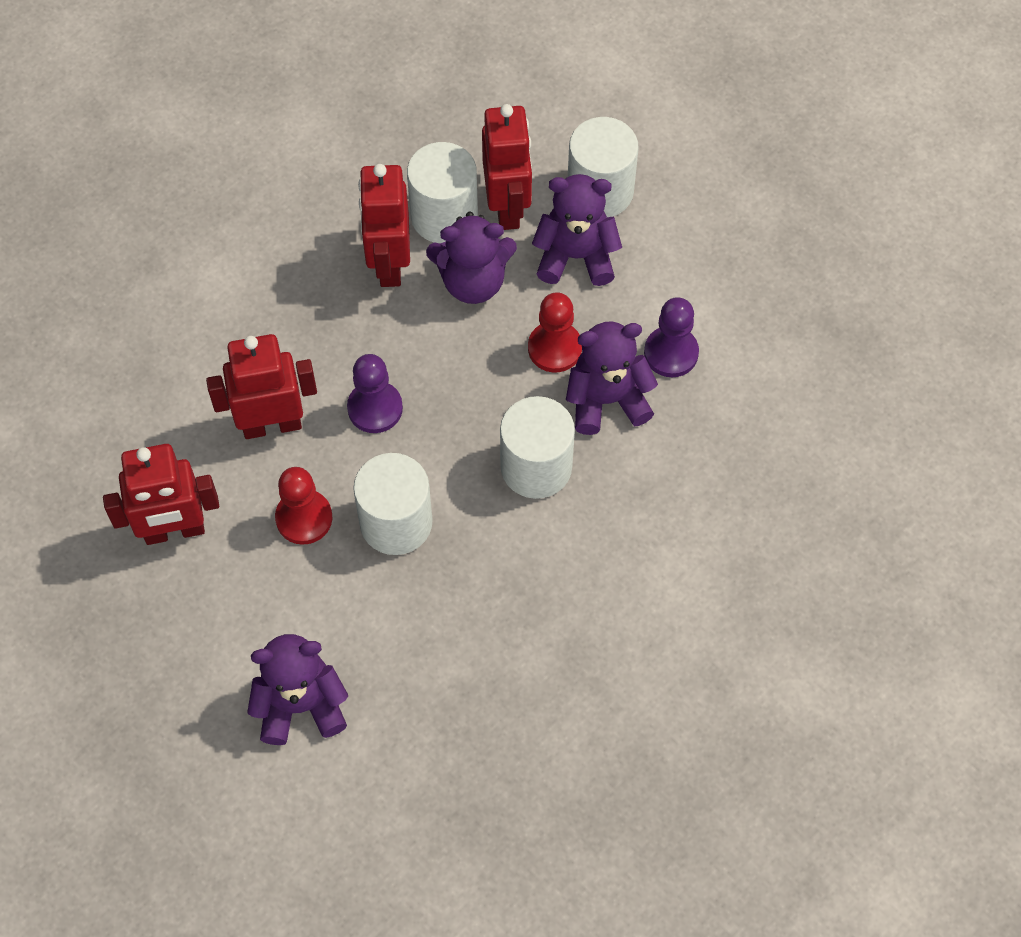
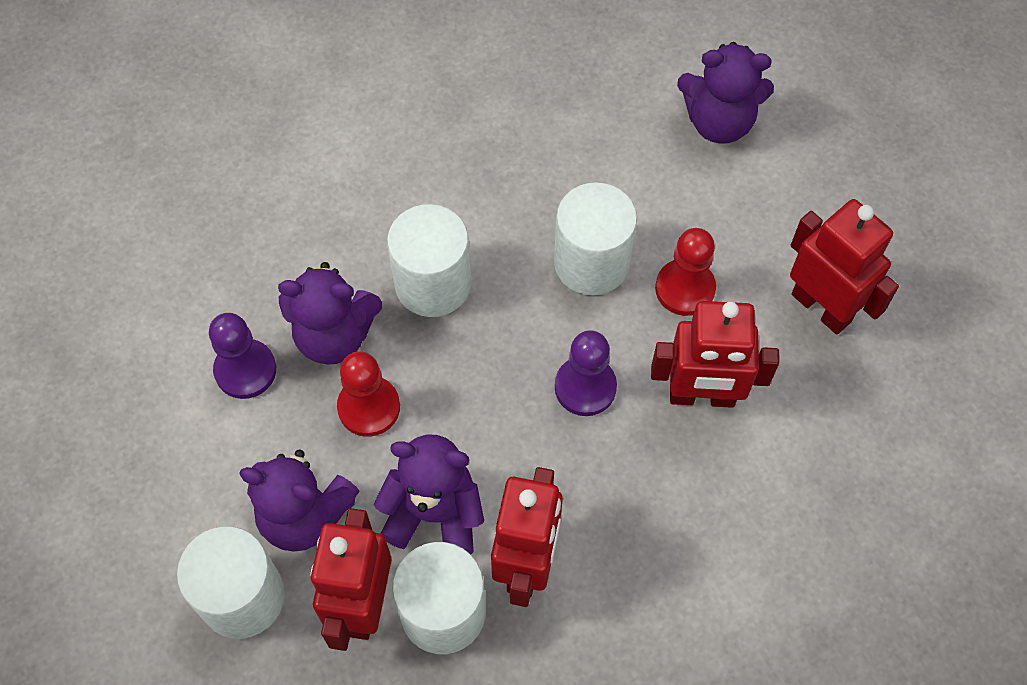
camera: 165 degrees left, 0 degrees up
red robot [103,444,219,545] -> red robot turned 45 degrees clockwise [790,199,899,335]

